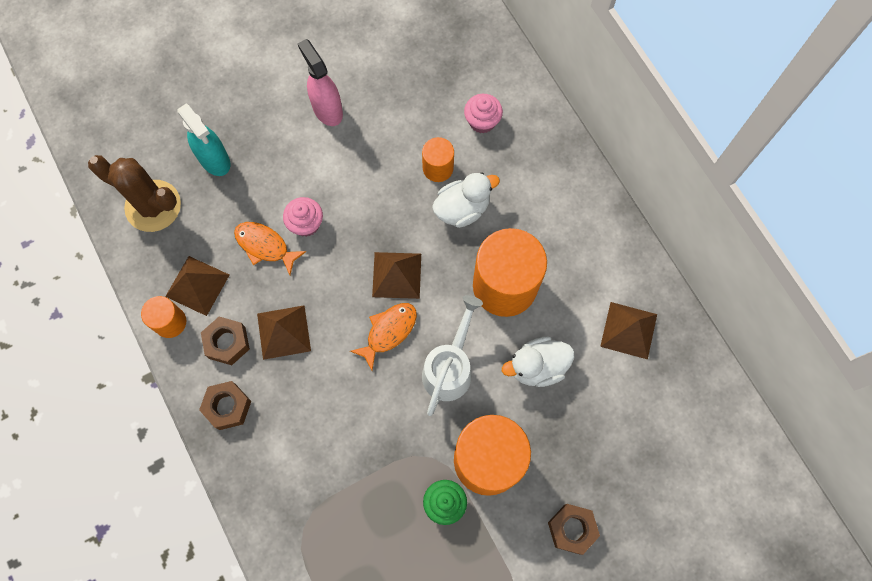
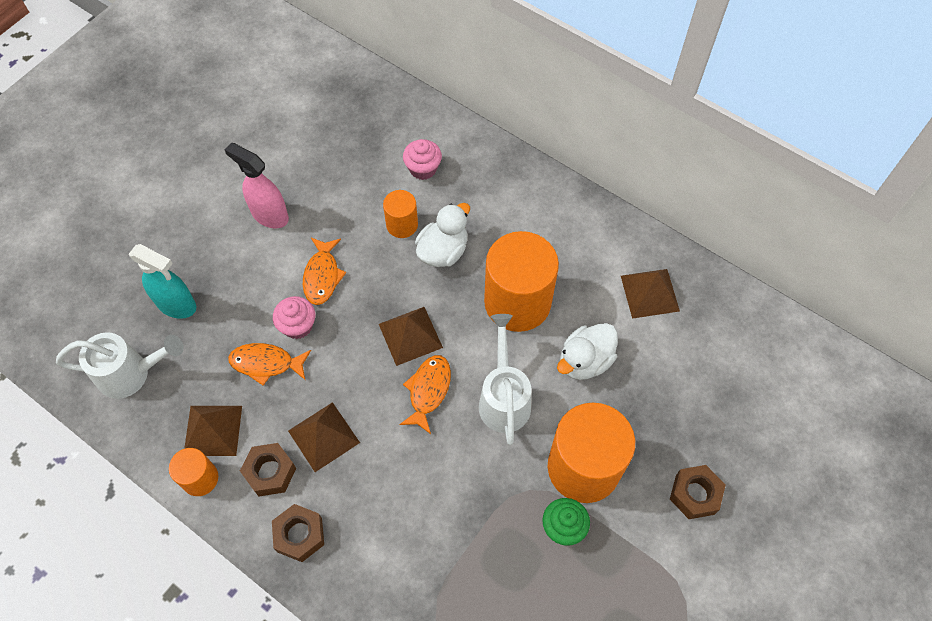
camera: 25 degrees left, 10 degrees down
brown cactus [88,155,181,232] -> white watering can [56,332,184,399]
none -> orange fish [303,238,346,305]

